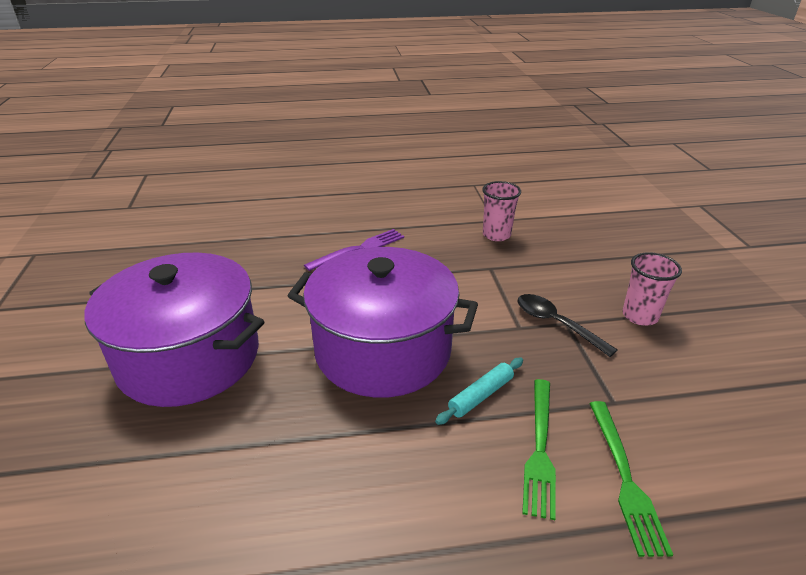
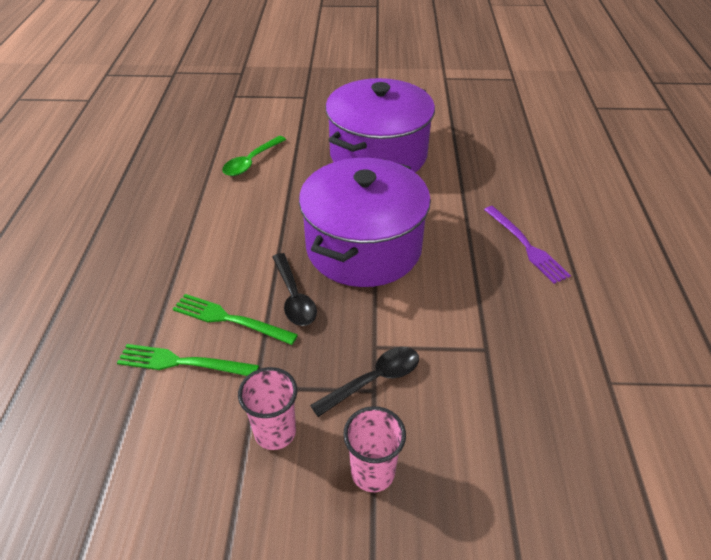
camera: 100 degrees right, 10 degrees up
turquoise rolling pin [435,358,523,425] -> black spoon [272,253,317,326]
pink cup [482,181,521,241] -> pink cup moved to [238,367,297,450]
none -> green spoon [222,136,286,176]

